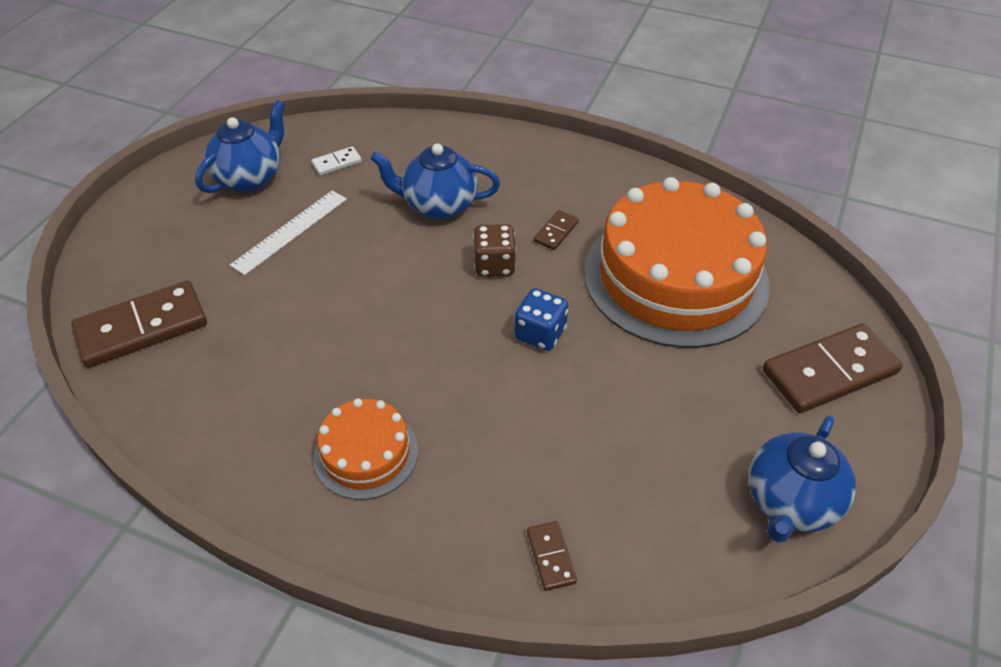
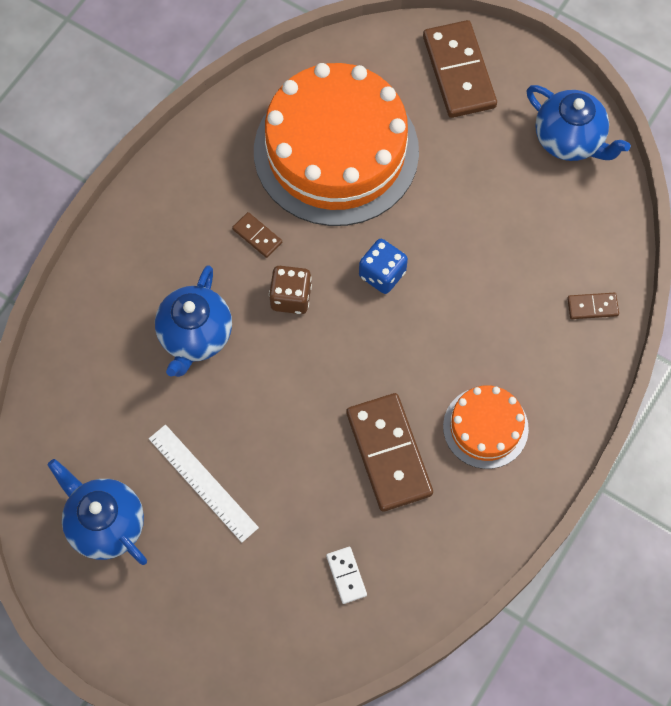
camera: 80 degrees left, 20 degrees up
brown domino [71,281,207,368] -> brown domino moved to [346,393,433,512]
white domino [311,146,362,176] -> white domino moved to [326,547,367,604]

